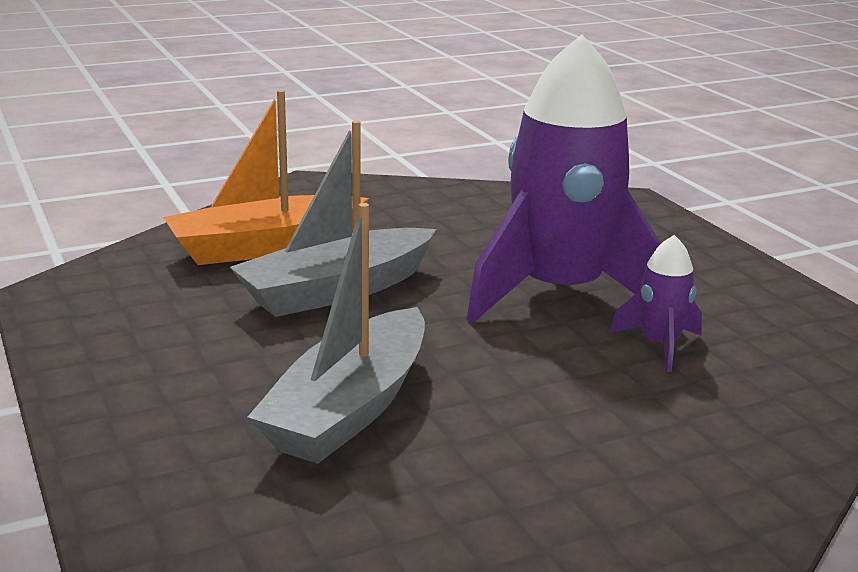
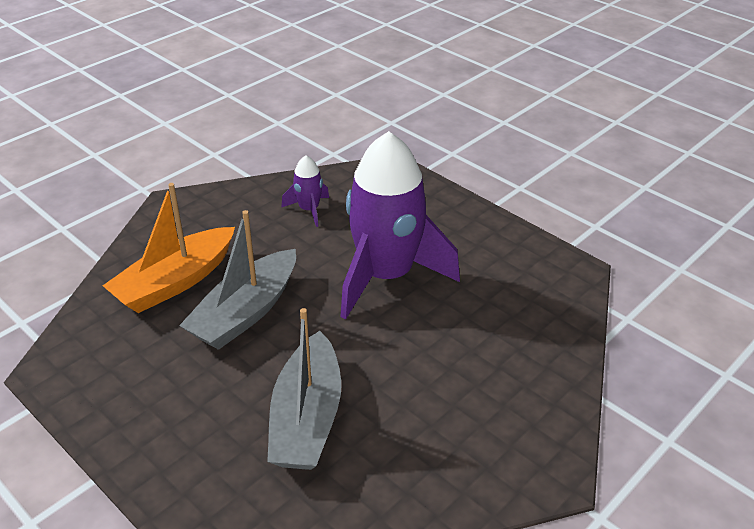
camera: 20 degrees left, 15 degrees up
purple rocket [610,235,702,372] -> purple rocket moved to [281,155,329,227]

